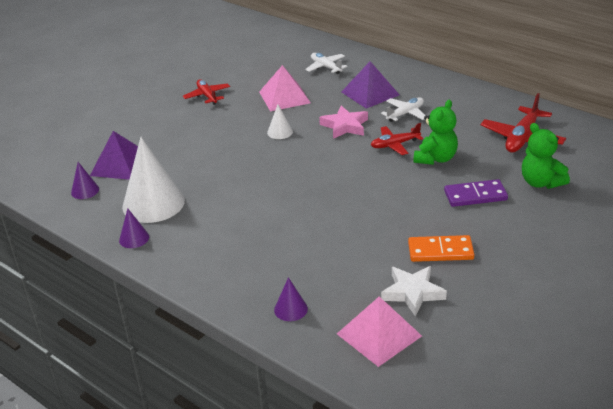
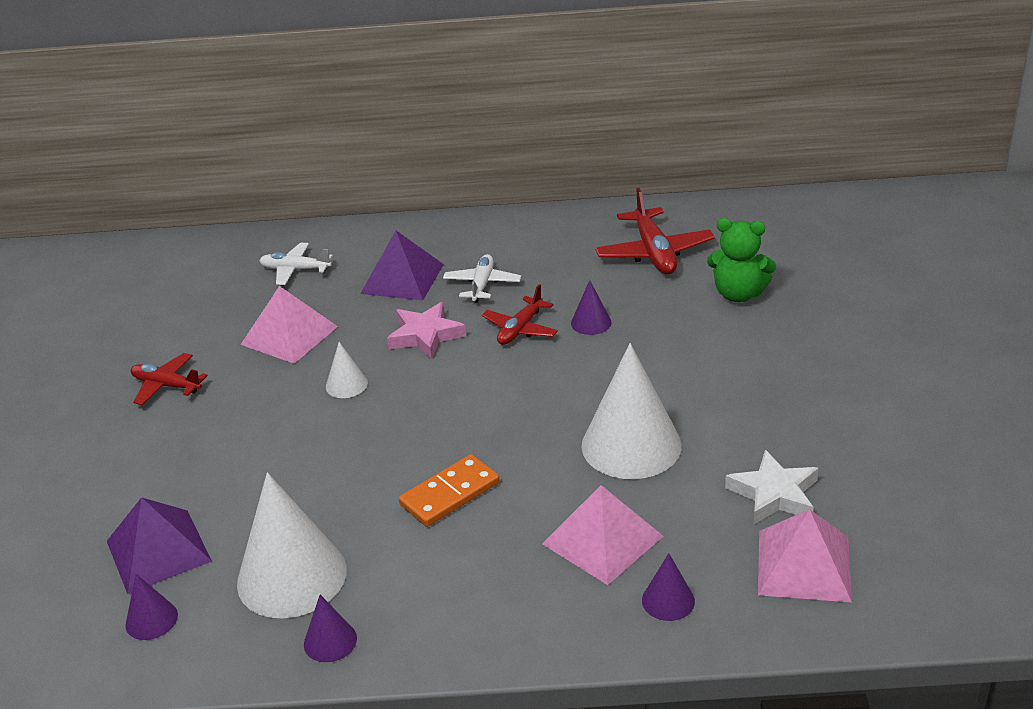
camera: 40 degrees left, 0 degrees up
orange domino [408,235,475,262] -> orange domino moved to [399,454,500,527]
green teddy bear [413,100,458,165] -> purple cone [571,280,612,335]
purple domino [444,179,508,207] -> none
none -> pink pyramid [542,485,663,585]
none -> white cone [581,343,682,479]

